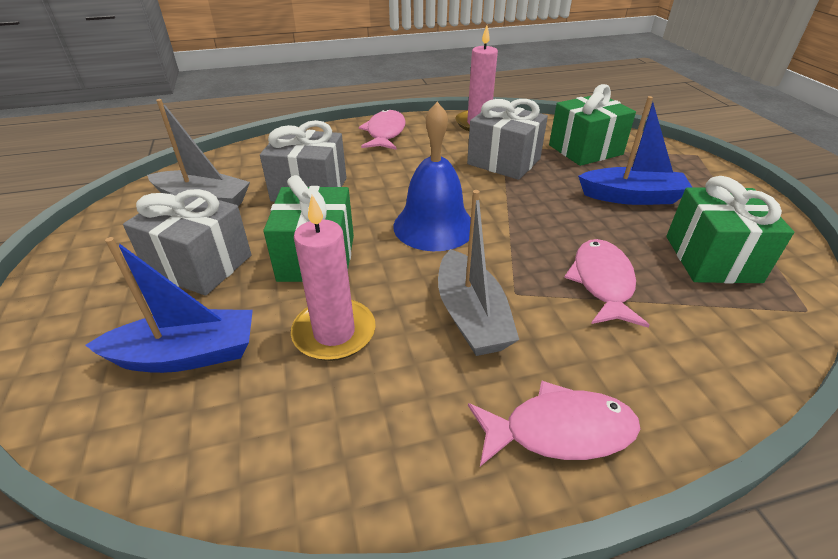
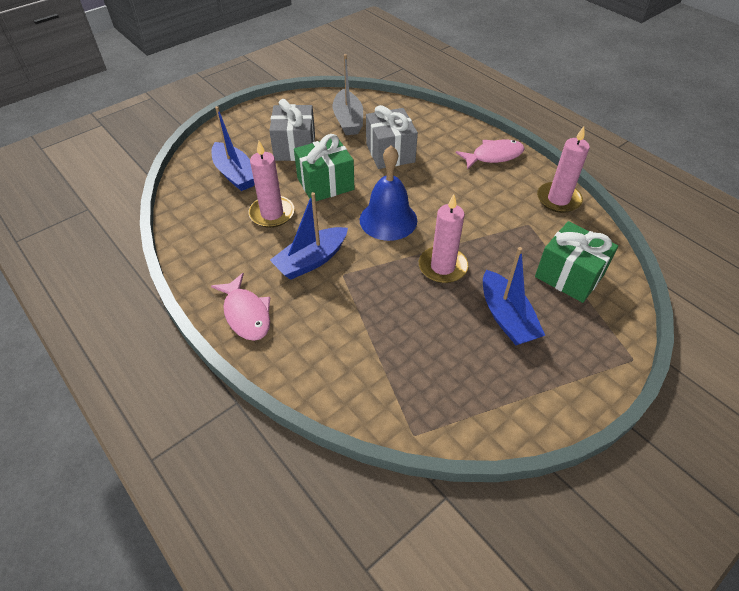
camera: 65 degrees right, 10 degrees up
grey boat [438,190,519,356] -> blue boat [270,192,348,280]
grey gift [467,99,548,180] -> none
pink fish [564,239,650,328] -> none
green gift [666,176,794,283] -> none
none -> pink candle [419,194,469,283]

